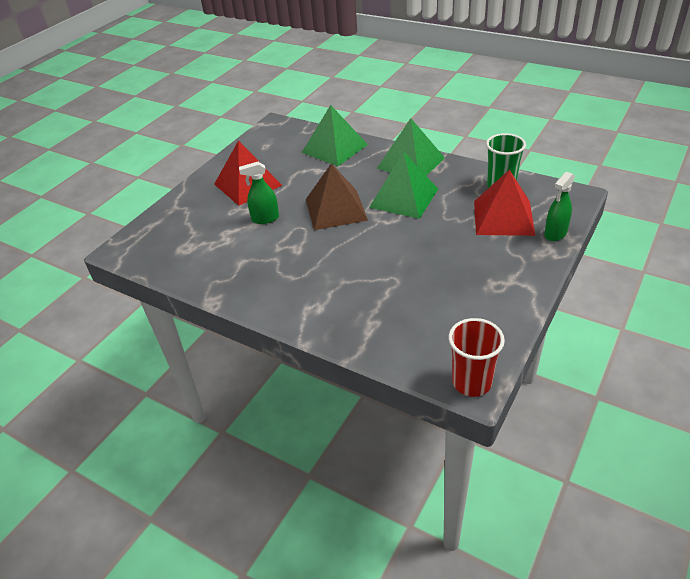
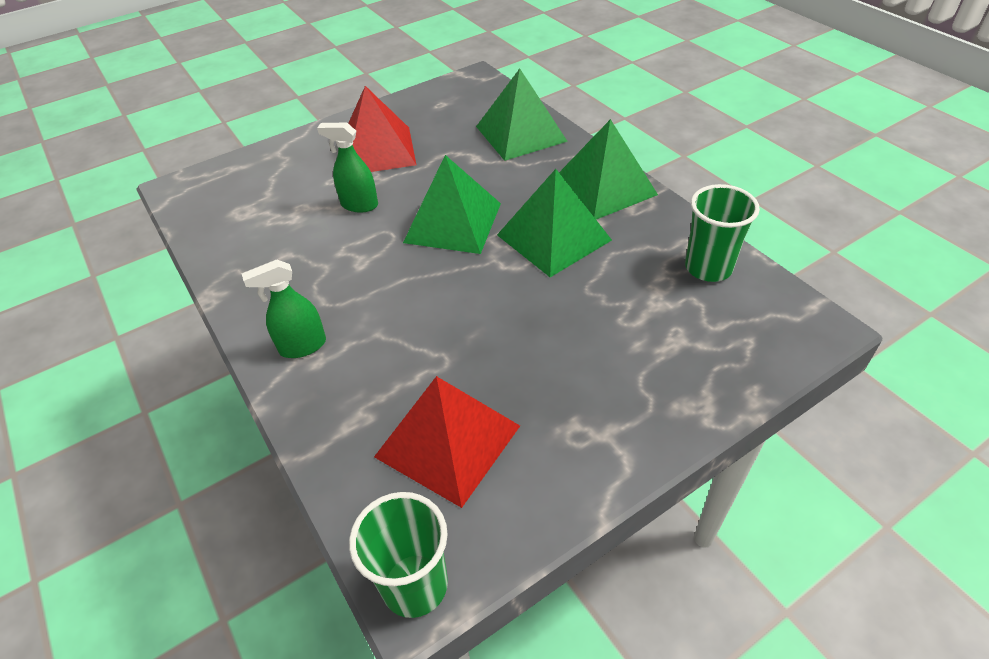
camera: 25 degrees right, 5 degrees up
brown pyramid [306,163,368,230] -> green pyramid [403,155,501,254]
red cup [448,318,505,397] -> green cup [349,492,448,618]
red pyramid [474,170,535,236] -> red pyramid moved to [374,376,520,508]
green spray bottle [544,172,575,241] -> green spray bottle moved to [242,260,326,358]

